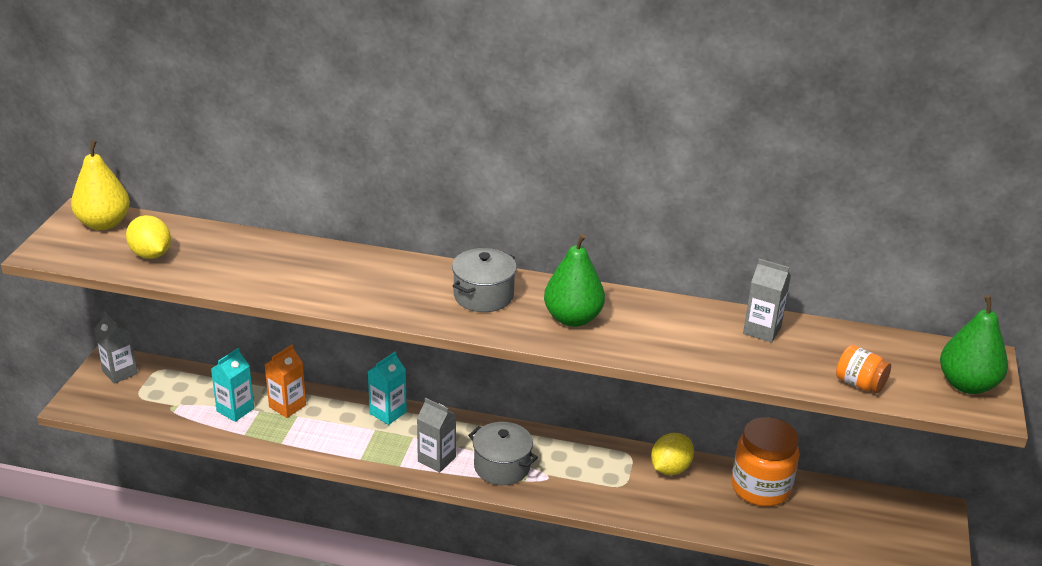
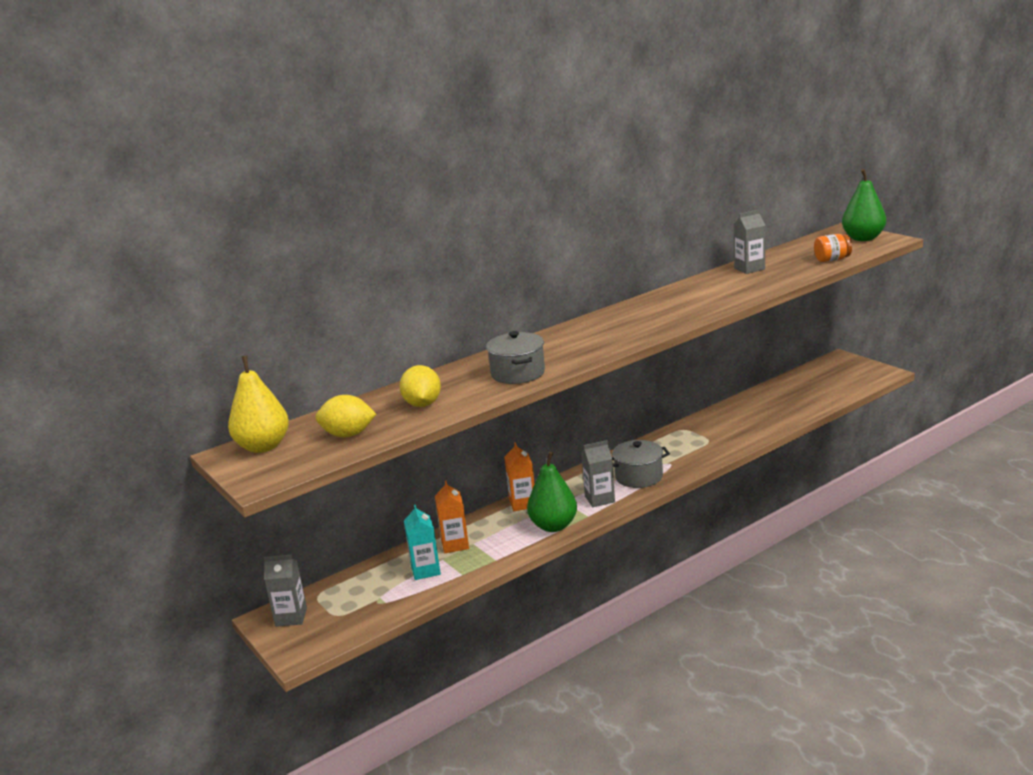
camera: 45 degrees left, 10 degrees down
turquoise carton [368,351,407,425] -> orange carton [504,442,534,511]
grey pot [452,248,517,312] -> grey pot moved to [486,331,545,384]
green pear [544,234,605,327] -> green pear moved to [527,452,577,532]
yellow lemon [651,433,694,475] -> yellow lemon moved to [400,365,441,407]
orange jar [732,417,799,507] -> none

